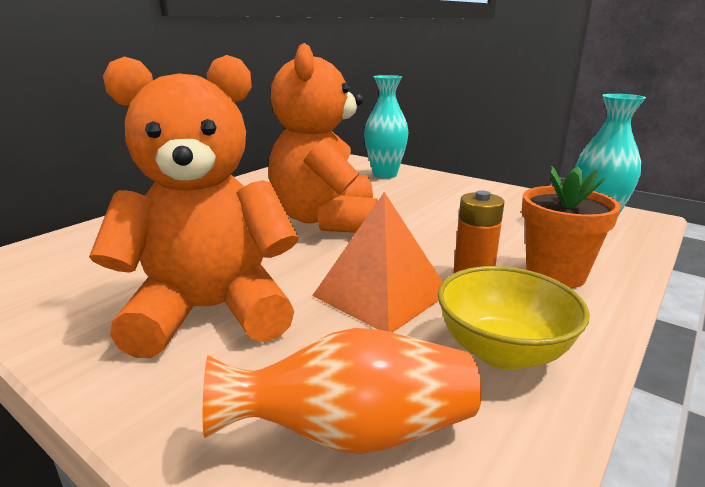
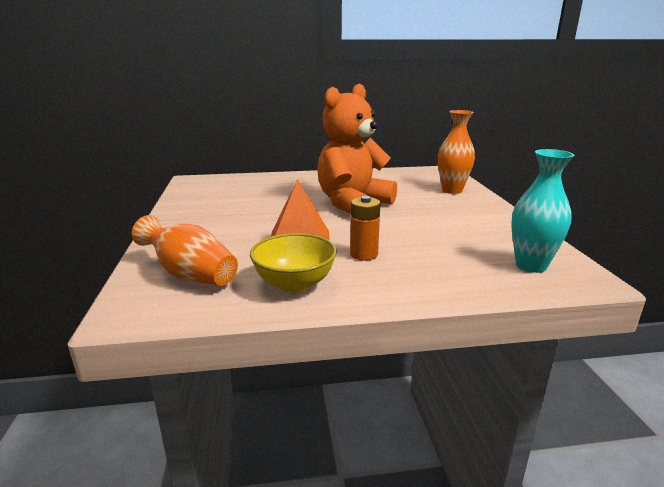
camera: 45 degrees right, 0 degrees up
orange teddy bear [89,55,298,358] -> none
turquoise vase [364,75,409,178] -> orange vase [438,110,475,194]
orange flower pot [522,166,621,288] -> none

